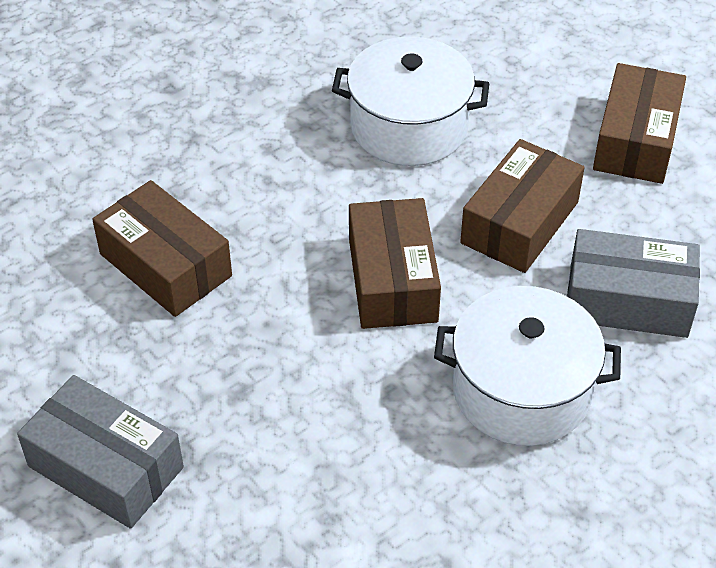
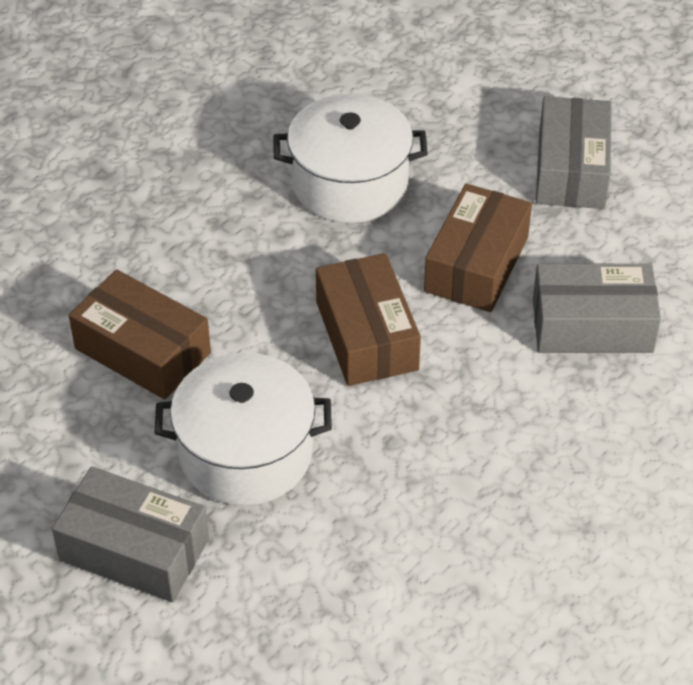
camera: 10 degrees left, 0 degrees up
white pot [434,286,621,446] -> white pot moved to [155,353,332,506]
brown box [593,63,686,184] -> grey box [536,96,611,209]

